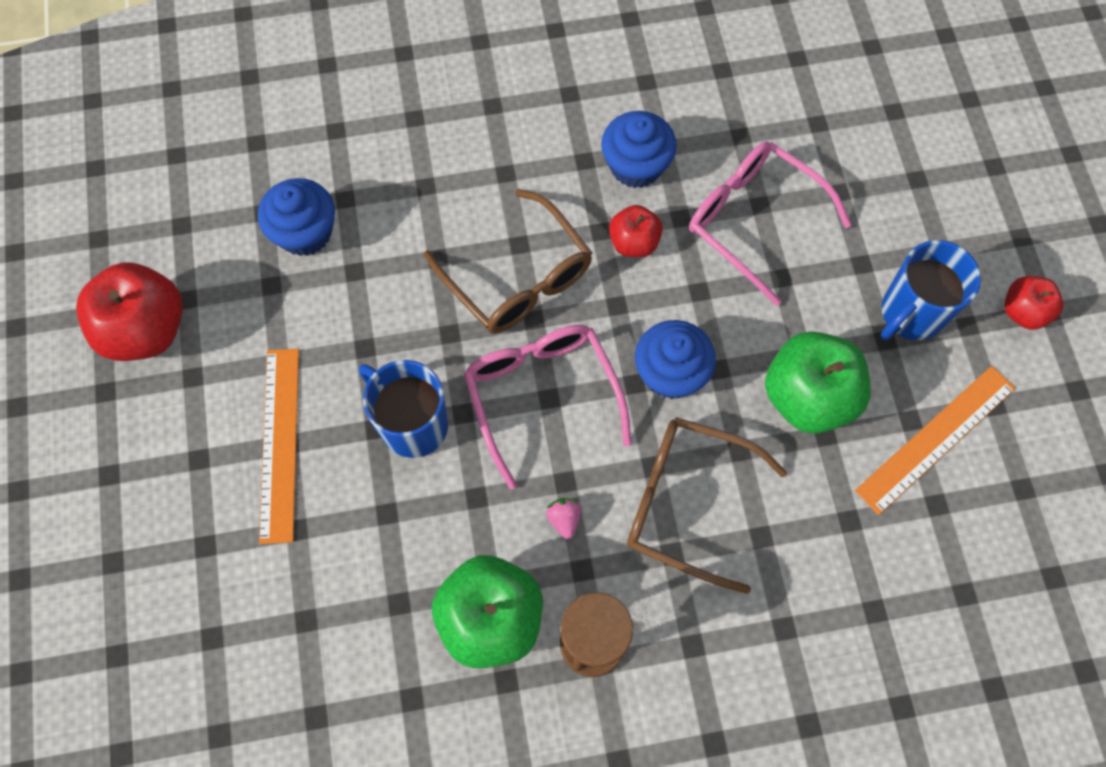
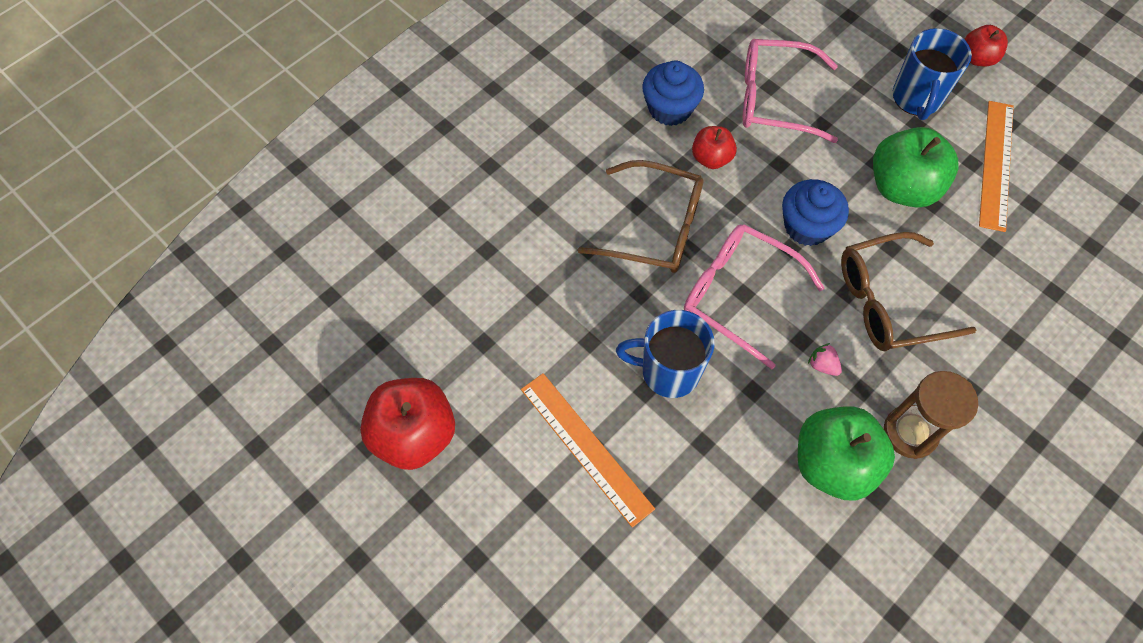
camera: 35 degrees left, 5 degrees down
blue cupcake [258,178,335,256] -> none

